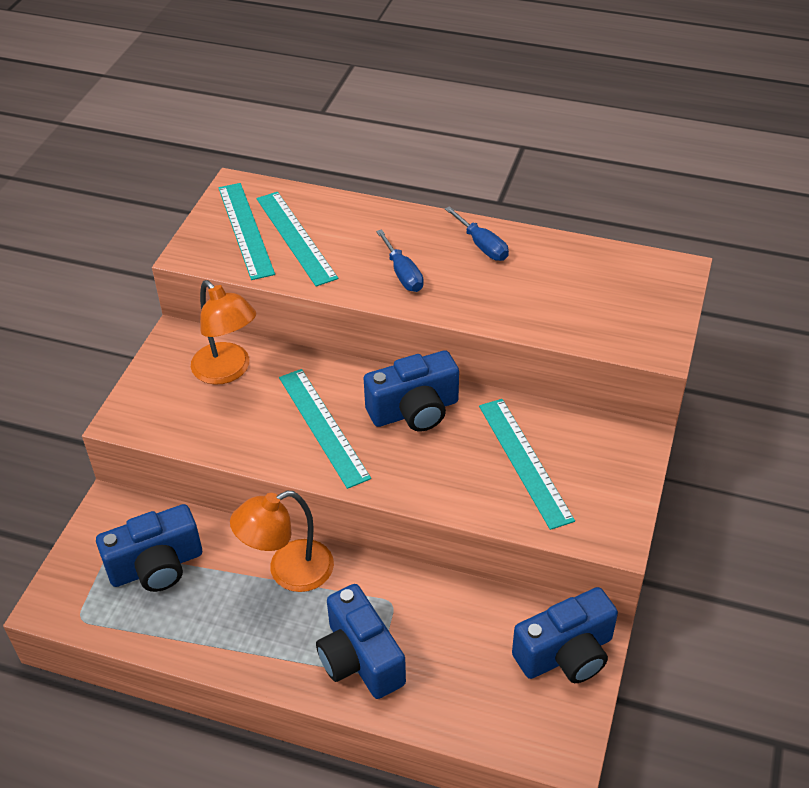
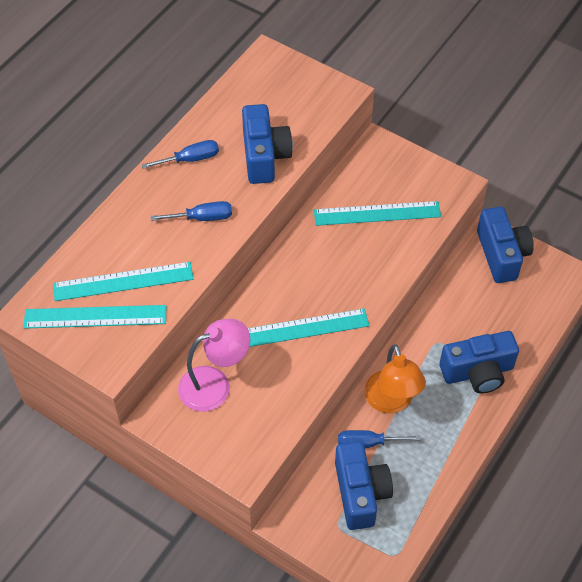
camera: 75 degrees left, 10 degrees up
orange lamp [191,280,256,385] -> pink lamp [178,319,250,412]
blue camera [364,350,459,431] -> blue camera moved to [242,104,293,184]
none -> blue screwdriver [338,430,420,448]

